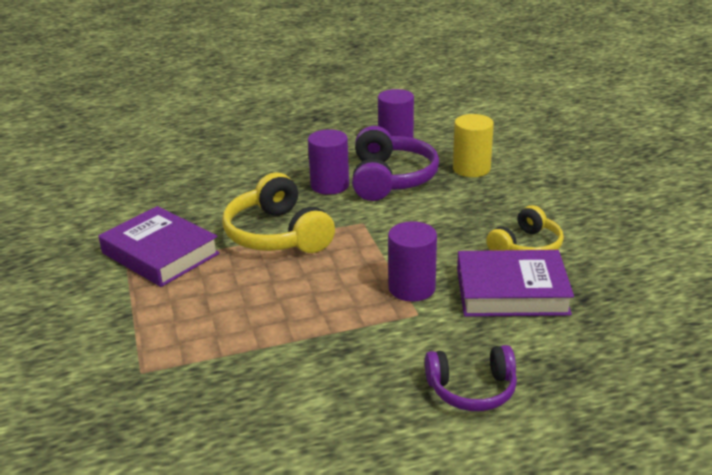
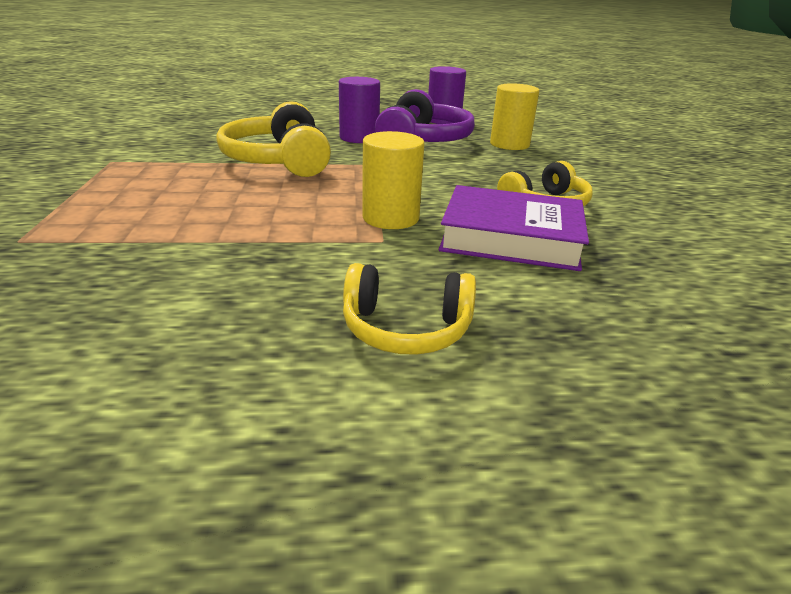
camera: 10 degrees right, 0 degrees up
purple book [99,206,220,287] -> none
purple cylinder [388,221,437,302] -> yellow cylinder [362,131,425,229]
purple headphones [425,345,517,411] -> yellow headphones [343,263,476,355]

